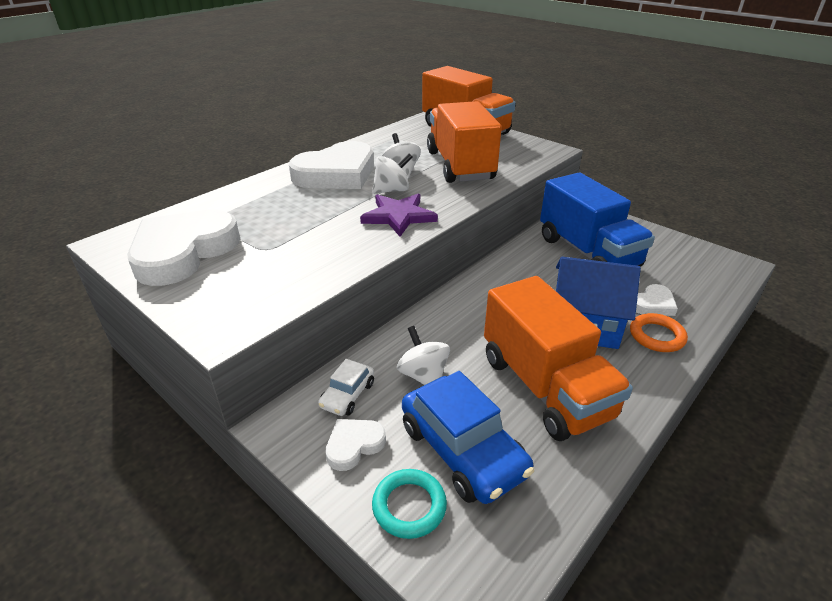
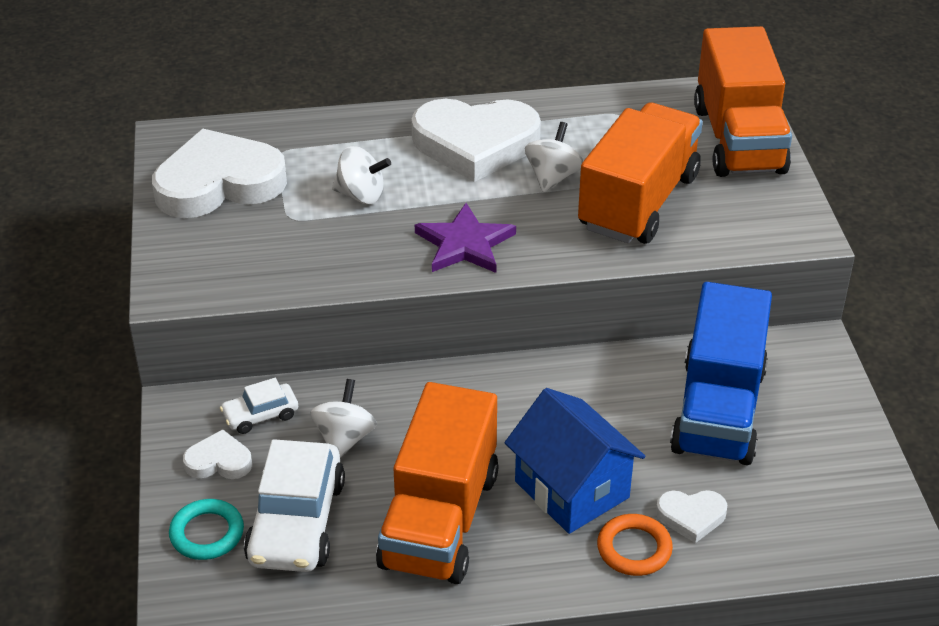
camera: 40 degrees right, 5 degrees up
white spinning top [372,153,413,194] -> white spinning top moved to [332,146,391,204]
blue car [402,371,534,504] -> white car [244,439,345,572]

